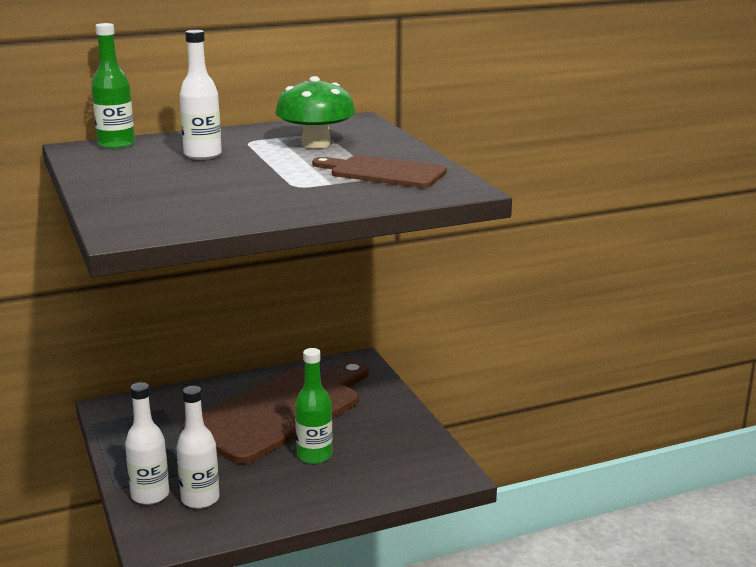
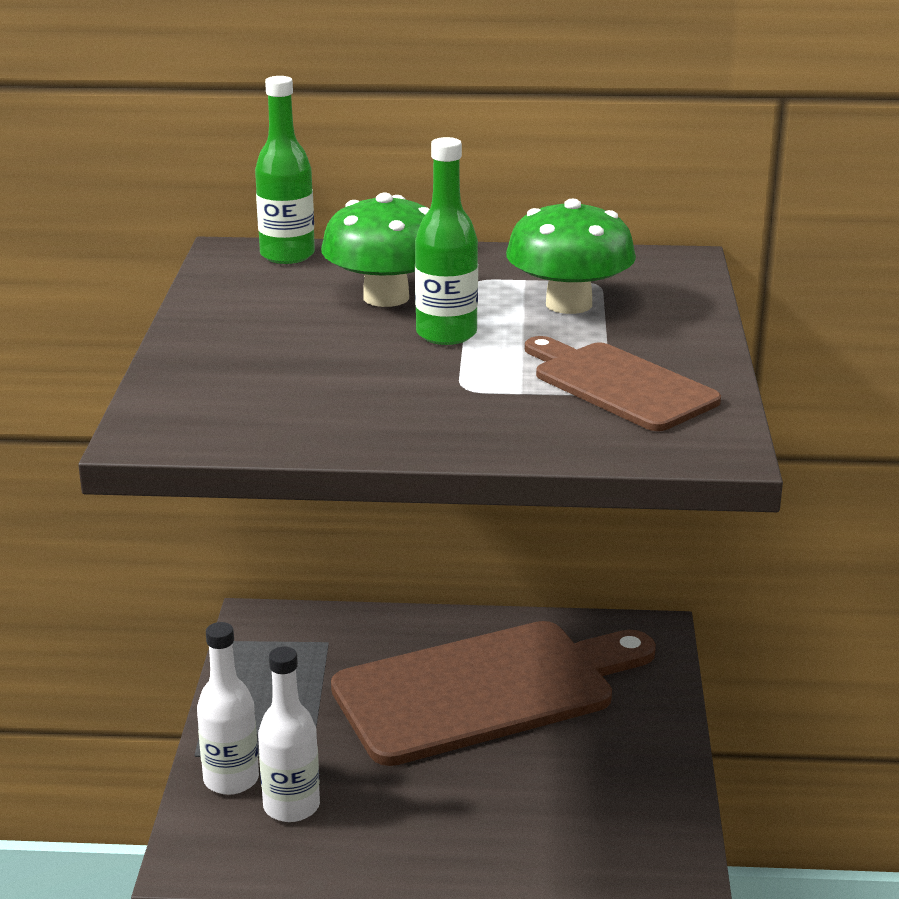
camera: 25 degrees right, 5 degrees up
white bottle [179,30,222,160] -> green mushroom [321,193,429,307]
green bottle [295,348,333,464] -> green bottle moved to [415,137,478,345]

